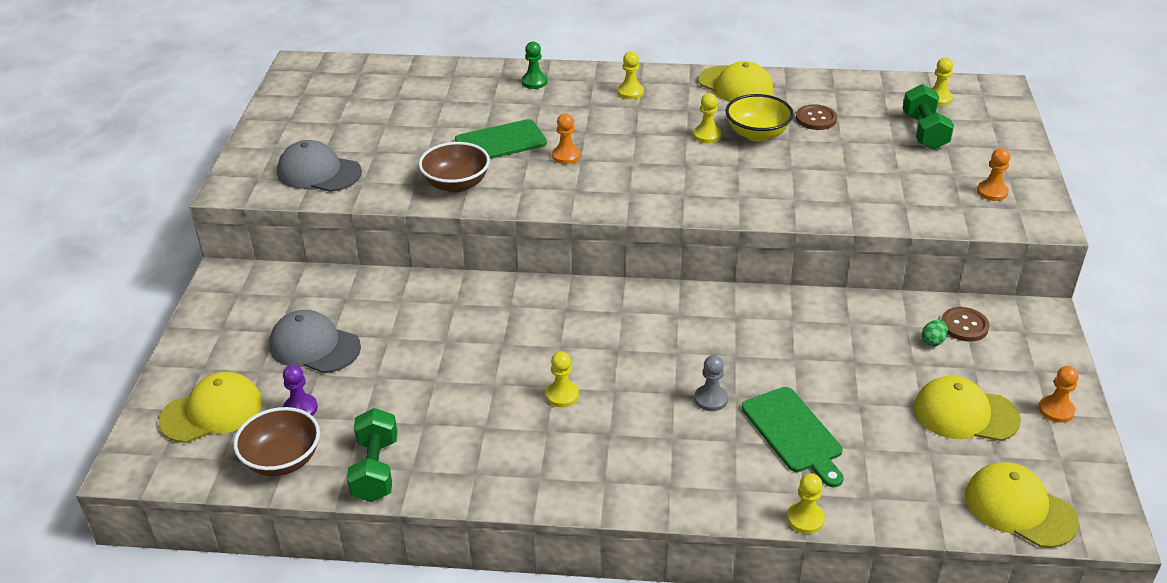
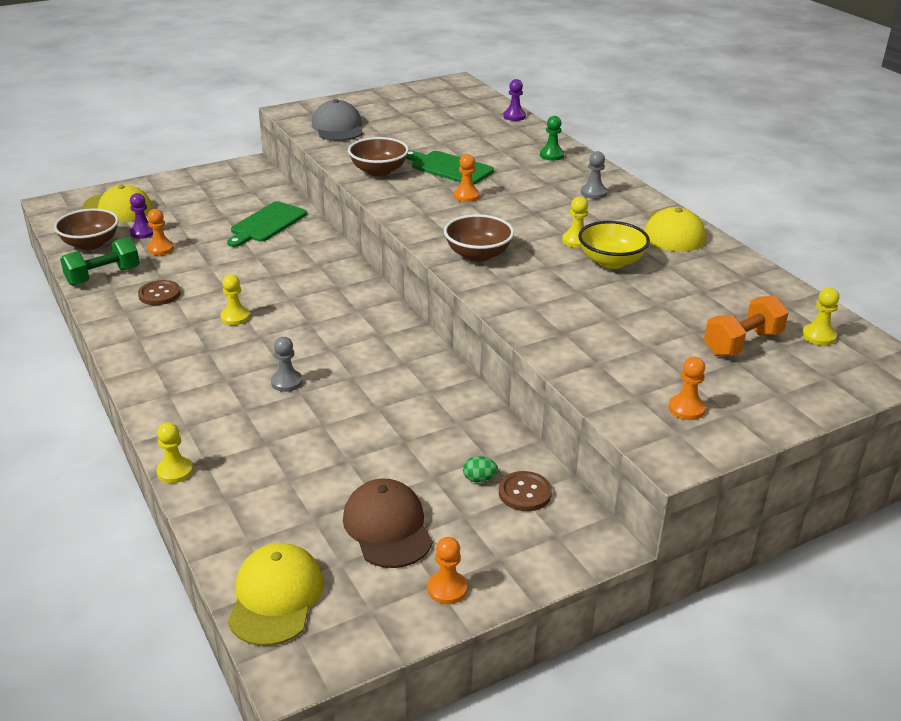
camera: 55 degrees right, 5 degrees down
grey cap [269,310,361,373] -> none
yellow pawn [617,51,644,99] -> grey pawn [581,151,607,199]
green cutting board [742,387,843,487] -> green cutting board moved to [227,201,307,247]
brown button [796,104,837,130] -> brown button moved to [138,280,181,305]
green dumbbell [903,84,954,150] -> orange dumbbell [704,295,789,356]
yellow cap [914,376,1021,441] -> brown cap [343,479,433,568]
none -> orange pawn [147,209,174,255]
none -> brown bowl [444,214,514,262]
none -> purple pawn [503,79,526,121]

